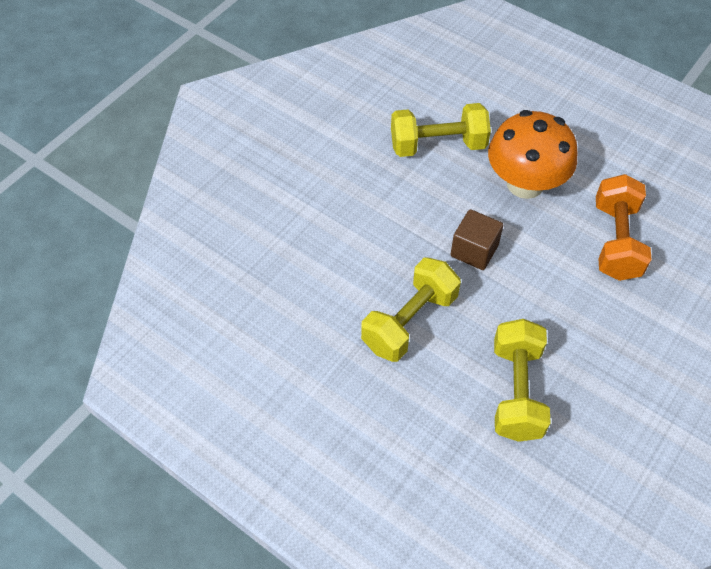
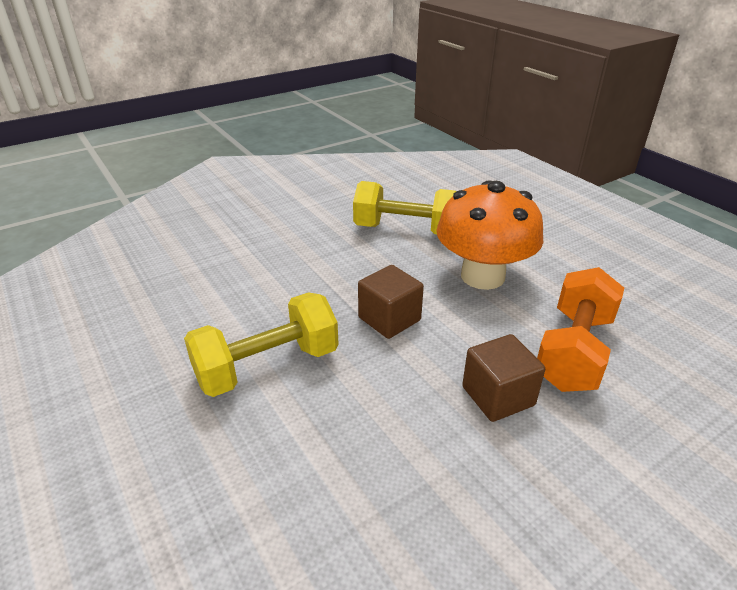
camera: 20 degrees right, 20 degrees down
yellow dumbbell [494,319,551,442] -> none
none -> brown cube [462,334,545,422]

